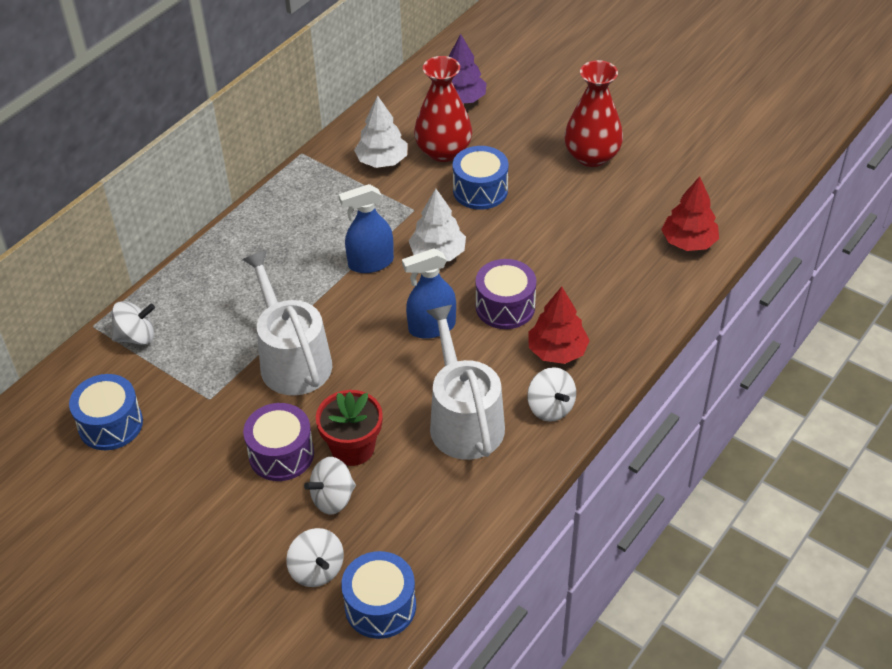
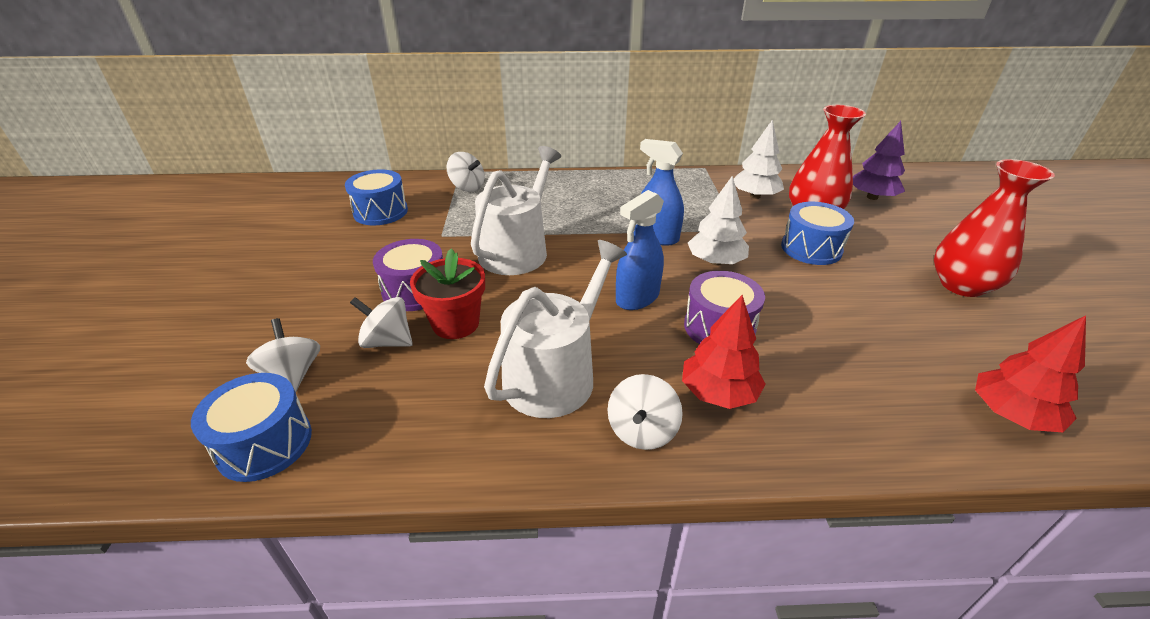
camera: 50 degrees right, 10 degrees down
white spinning top [286,528,344,587] -> white spinning top turned 135 degrees clockwise [246,318,320,392]
blue spray bottle [402,248,456,339] -> blue spray bottle turned 75 degrees counterclockwise [616,190,664,310]

